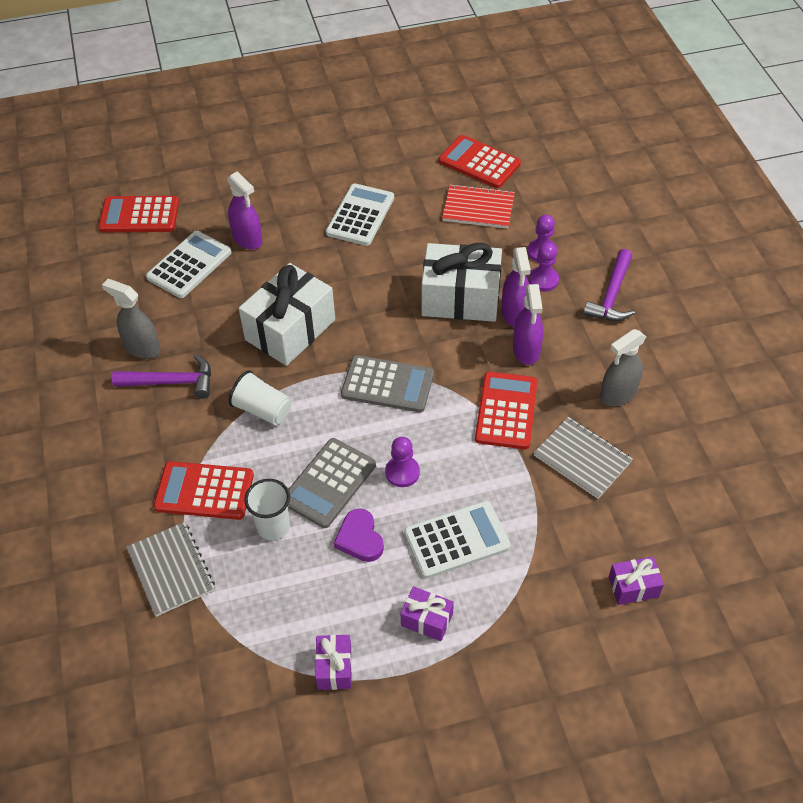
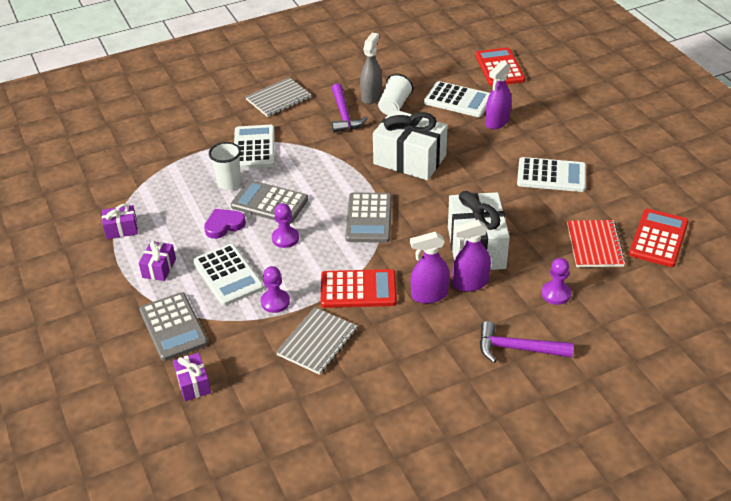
camera: 80 degrees right, 10 degrees down
grey notebook [127,522,215,617] -> grey notebook moved to [245,77,311,117]
red calculator [153,461,254,520] -> white calculator [234,125,274,169]
white cup [229,370,291,425] -> white cup moved to [378,74,413,115]
purple pawn [528,243,559,292] -> purple pawn moved to [261,266,290,313]
grey spray bottle [600,329,646,406] -> none
none -> grey calculator [139,292,208,361]

